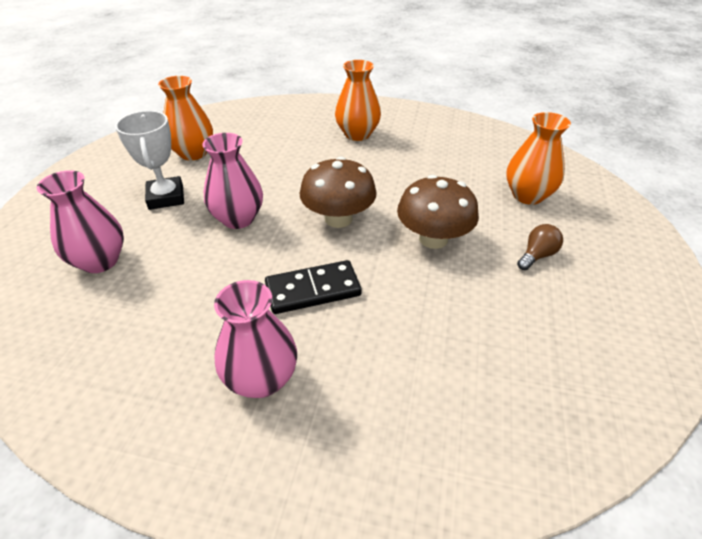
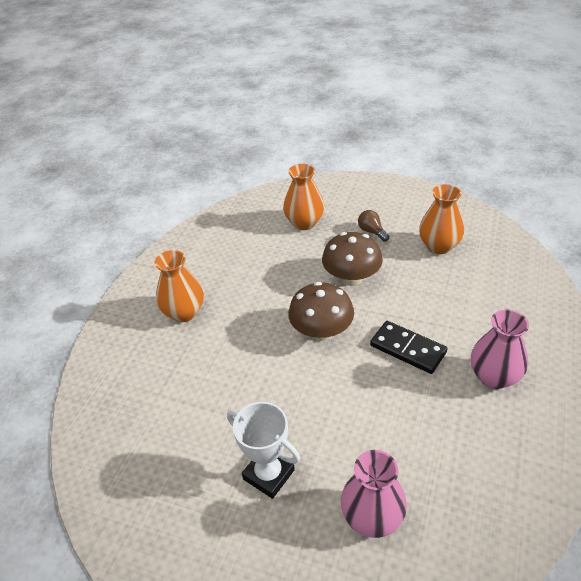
camera: 80 degrees left, 0 degrees up
white trophy [115,111,184,210] -> white trophy turned 45 degrees clockwise [227,402,300,499]
orange vase [158,76,213,160] -> orange vase moved to [419,184,464,254]
pink vase [202,133,263,229] -> none
black domino [265,260,362,314] -> black domino turned 45 degrees counterclockwise [370,321,447,374]

